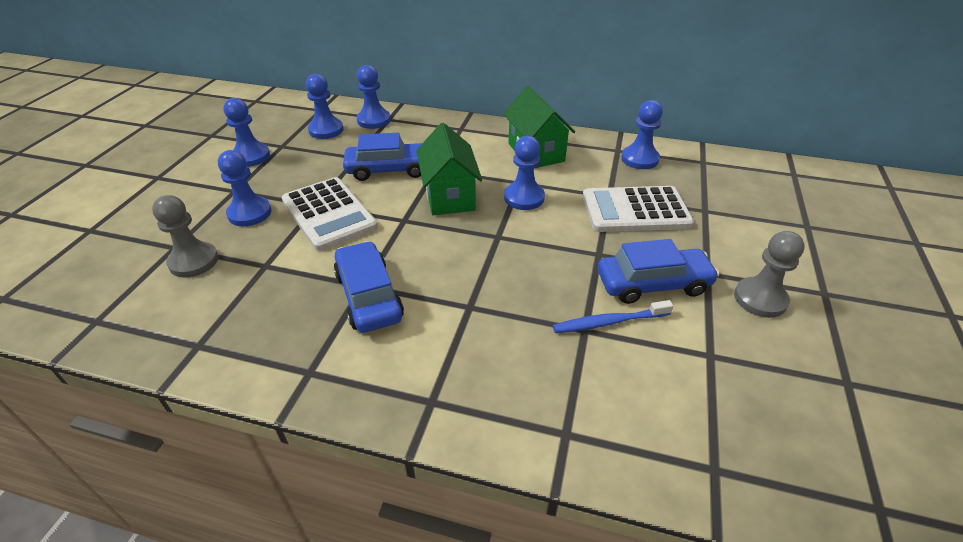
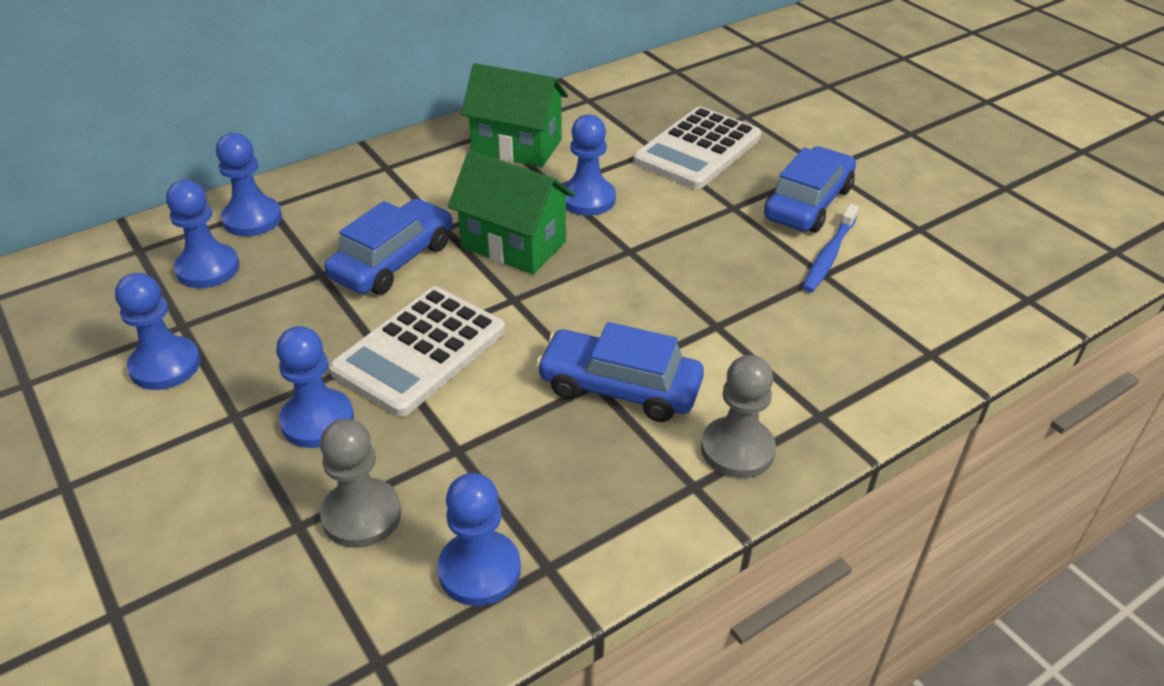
camera: 50 degrees left, 0 degrees up
white calculator [282,177,378,251] -> white calculator turned 120 degrees clockwise [329,287,505,417]
blue pawn [621,100,663,169] -> blue pawn moved to [438,473,521,606]
grey pawn [734,231,805,318] -> grey pawn moved to [701,355,776,478]

